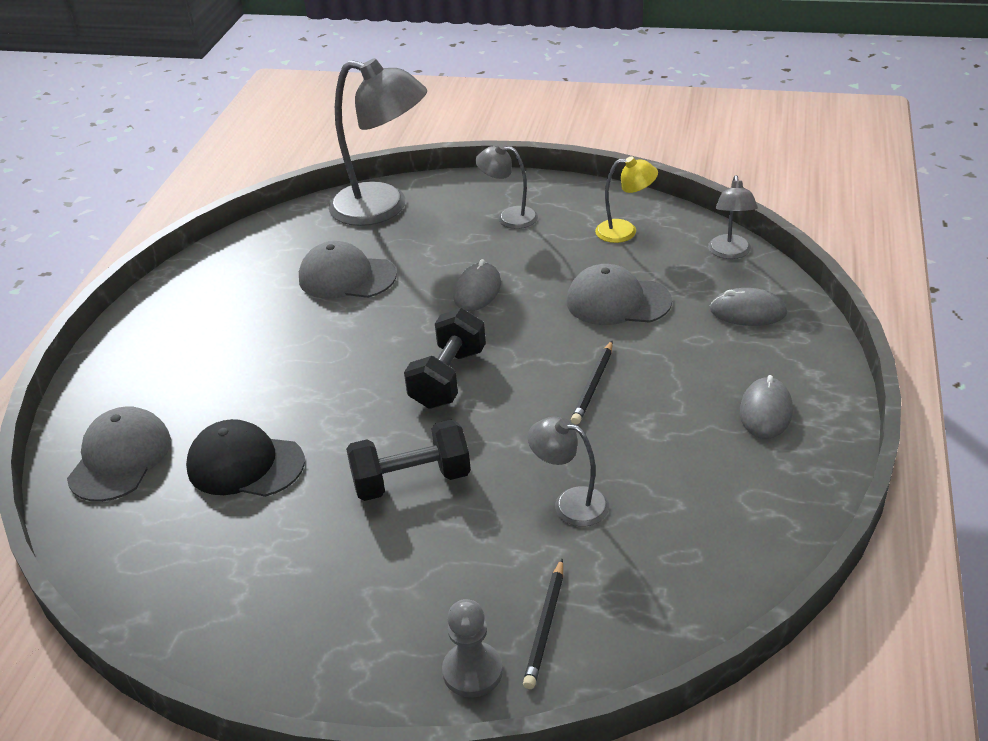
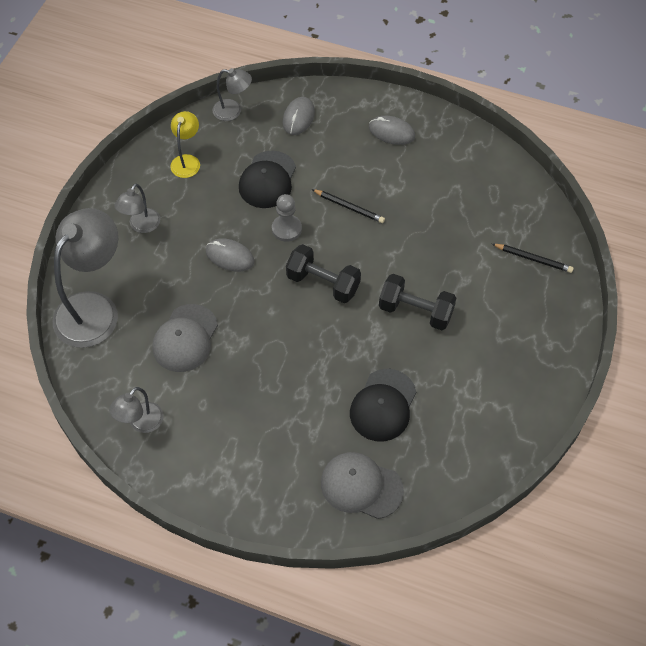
camera: 85 degrees left, 20 degrees up
black dumbbell [346,419,471,501] -> black dumbbell turned 60 degrees counterclockwise [379,274,456,330]
grey pawn [442,599,503,698] -> grey pawn moved to [272,194,302,242]
grey lamp [528,417,609,527] -> grey lamp moved to [109,387,163,433]
grey cap [567,264,672,325] -> black cap [239,151,296,208]

